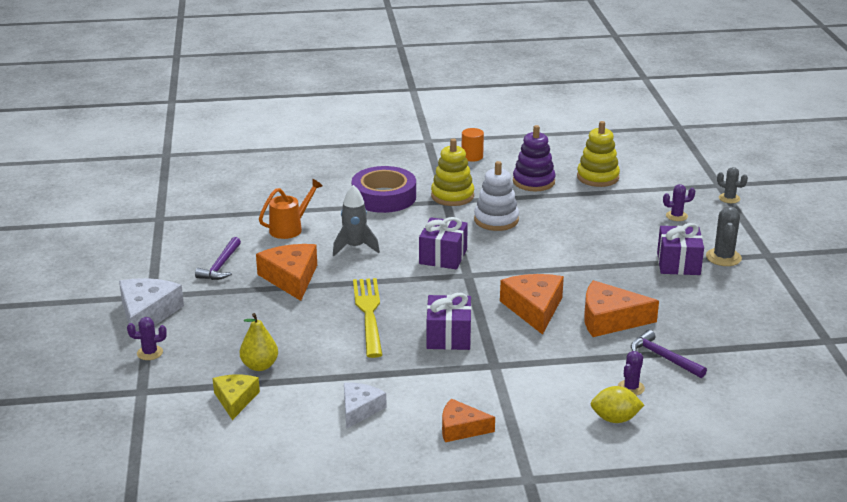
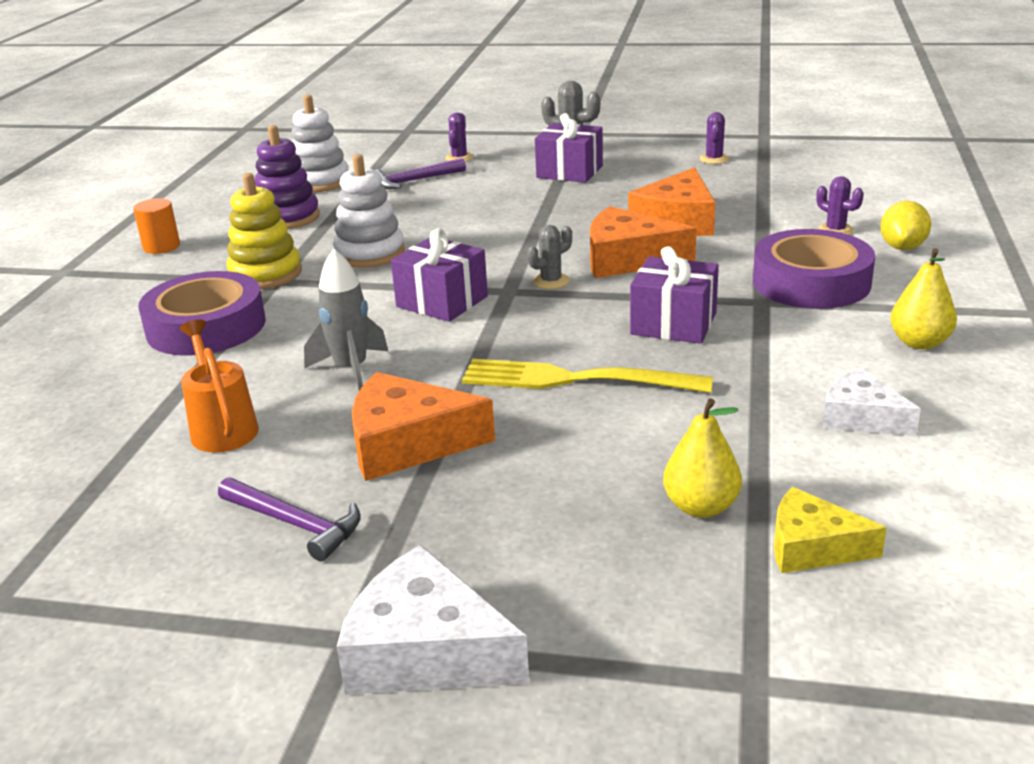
camera: 70 degrees left, 0 degrees up
purple cactus [127,317,167,360] -> purple cactus moved to [699,112,729,164]
orange cheese [442,399,495,442] -> yellow pear [890,248,957,349]
yellow stacking toy [577,121,620,187] -> white stacking toy [291,95,349,192]
purple hammer [631,330,707,378] -> purple hammer moved to [376,158,466,189]
grey cactus [717,167,748,203] -> grey cactus moved to [527,225,572,289]
none -> purple tape [753,229,875,309]

